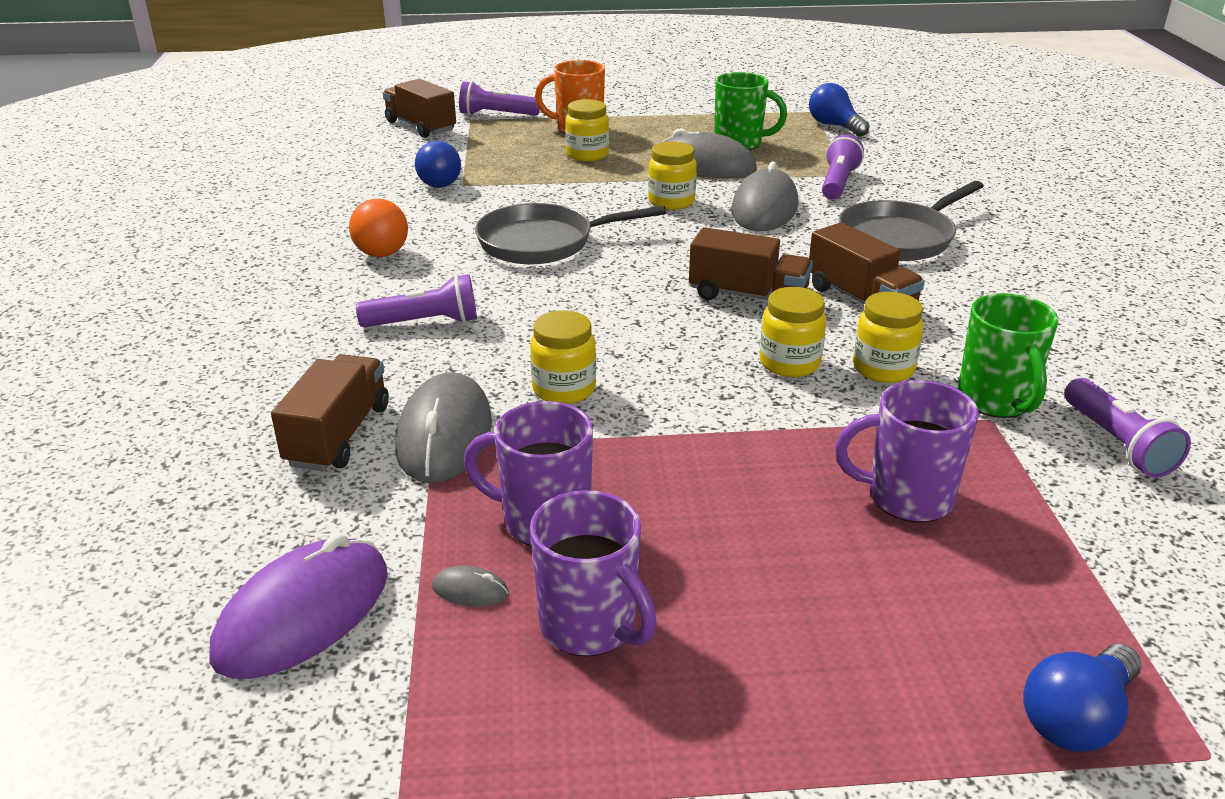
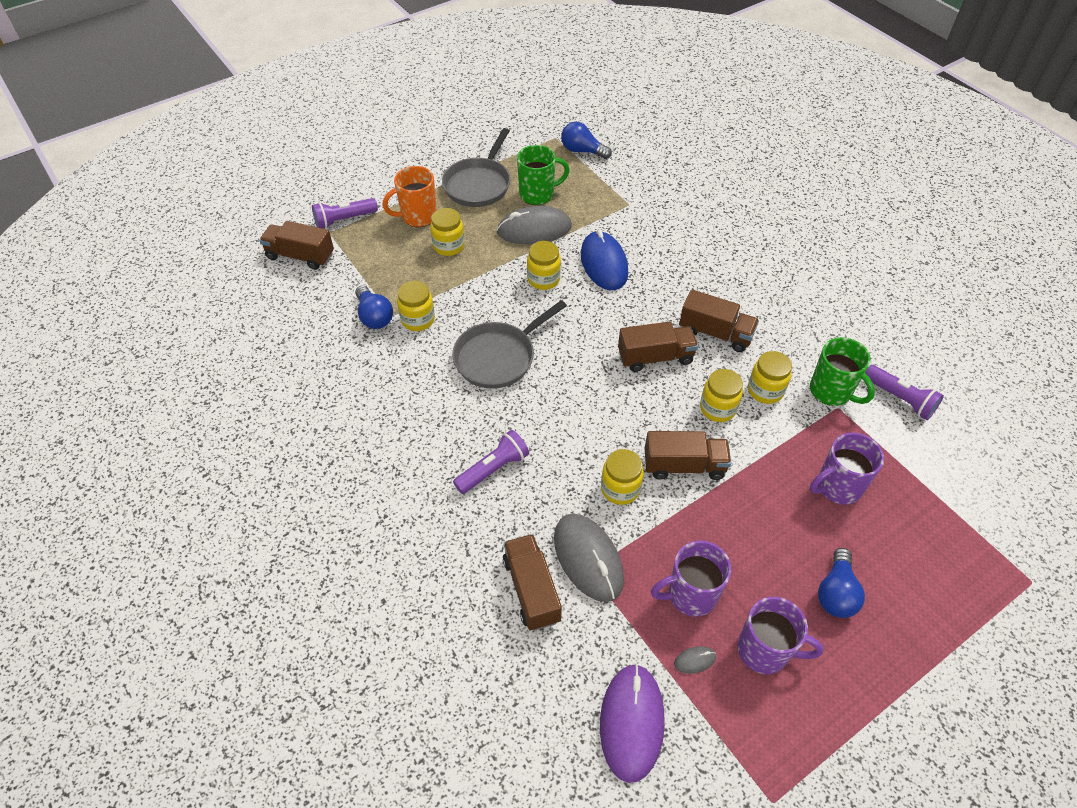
camera: 30 degrees left, 20 degrees up
orange ball [349,199,408,257] -> none
grey mouse [731,161,799,231] -> blue mouse [581,229,628,290]
purple flashlight [822,134,864,200] -> none
grey pan [838,181,984,261] -> grey pan moved to [442,128,510,207]
blue light bulb [1023,644,1141,752] -> blue light bulb moved to [818,548,865,618]
none -> yellow jar [397,281,435,331]
none -> brown truck [644,431,731,480]

